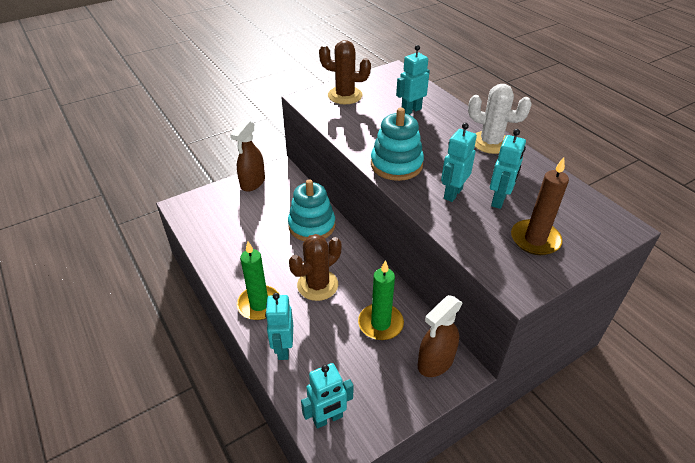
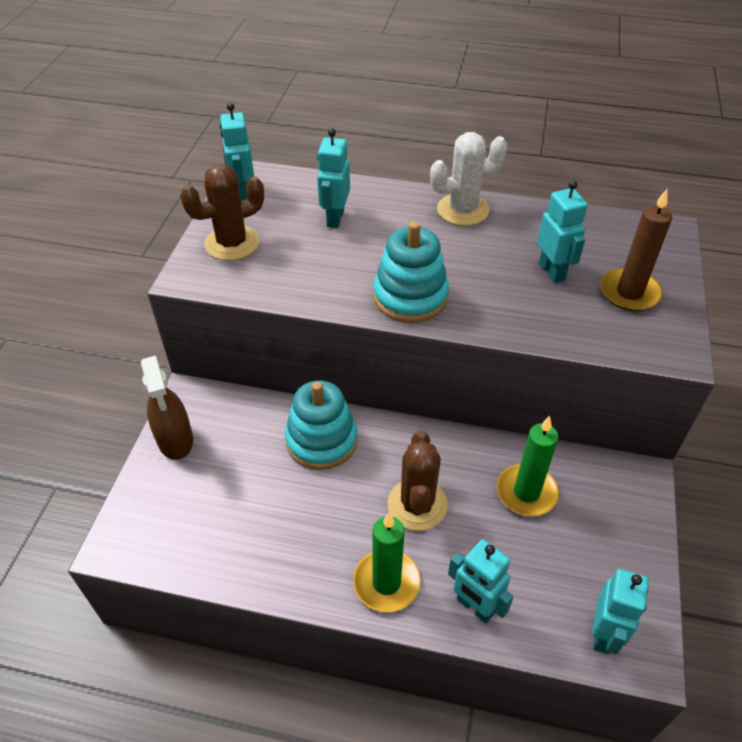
camera: 45 degrees left, 5 degrees up
brown spray bottle [418,295,463,377] -> none
turquoise robot [441,123,477,202] -> turquoise robot moved to [220,103,254,201]

